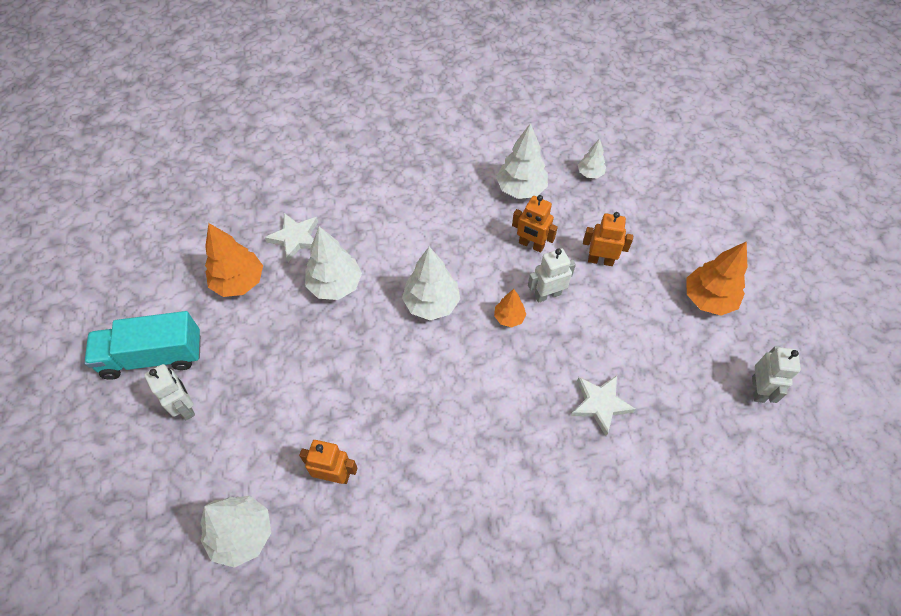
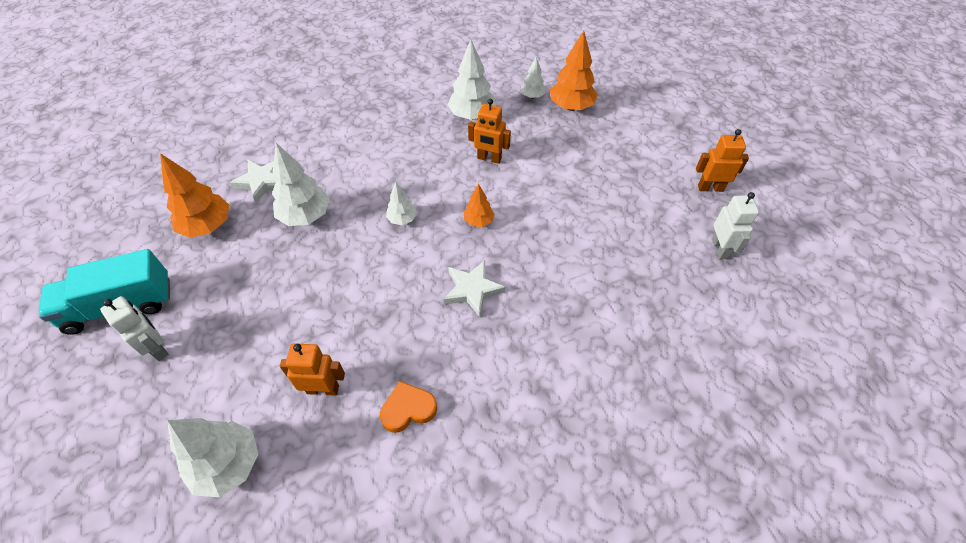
camera: 10 degrees left, 5 degrees down
white tree [402,247,460,320] -> white tree [386,181,417,225], size x0.56
white robot [528,248,576,303] -> none
white star [571,375,636,436] -> white star moved to [444,261,506,317]
orange robot [583,212,633,266] -> orange robot moved to [696,129,749,192]
orange tree [686,241,747,316] -> orange tree moved to [550,31,598,111]
none -> orange heart [380,381,437,433]

